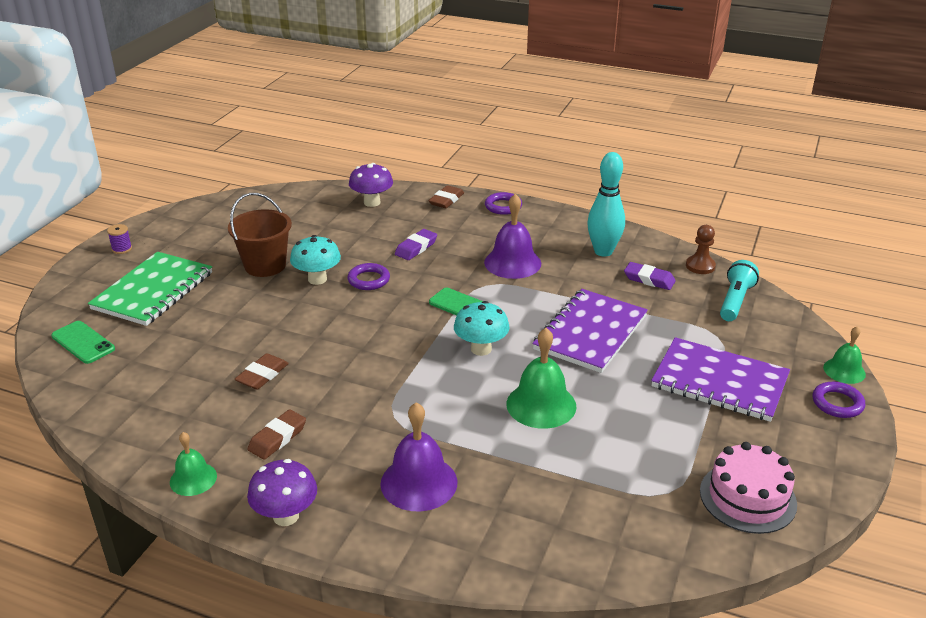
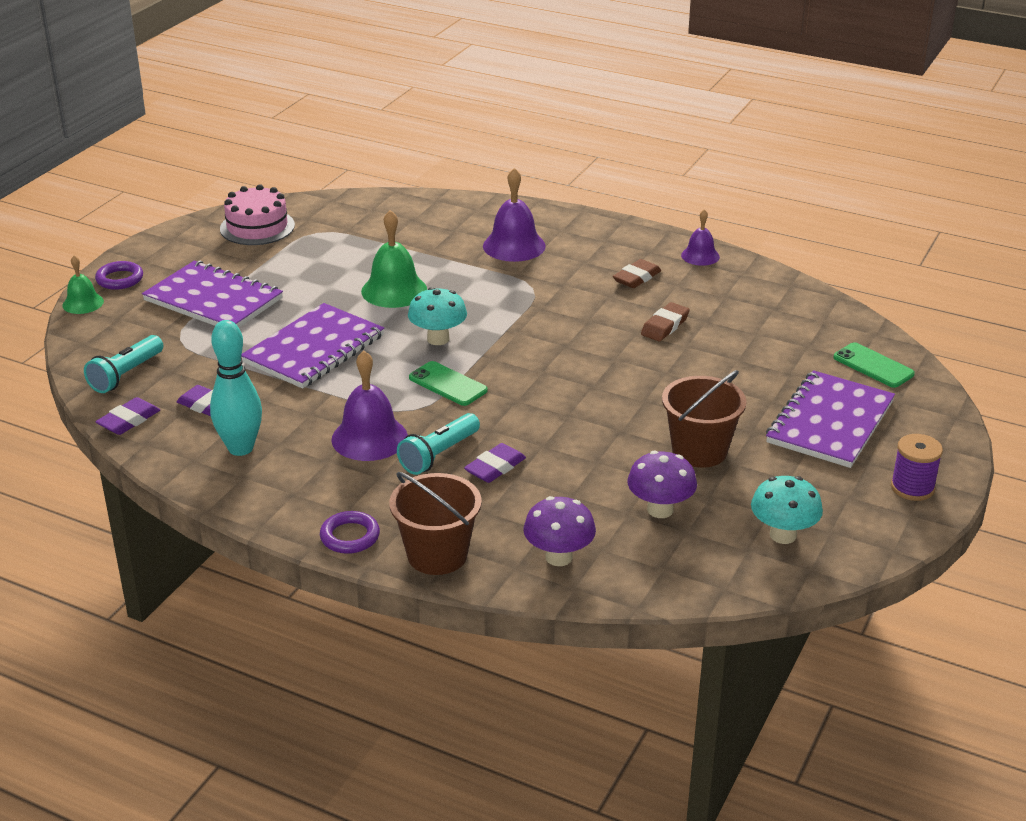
camera: 175 degrees left, 0 degrees up
green notebook [88,252,212,326] -> purple notebook [766,370,895,468]
purple spool [107,224,132,254] -> purple spool [891,434,943,501], size x1.56
green bell [170,432,217,496] -> purple bell [681,209,720,266]
purple mushroom [247,459,317,526] -> purple mushroom moved to [627,451,697,518]
turquoise mushroom [290,235,341,285] -> turquoise mushroom moved to [751,476,823,544]
purple ring [348,263,390,290] -> none
brown eraser [429,185,464,208] -> brown bucket [389,472,482,575]
brown pawn [686,225,716,274] -> purple eraser [95,397,160,435]
none -> turquoise flashlight [397,413,480,475]

